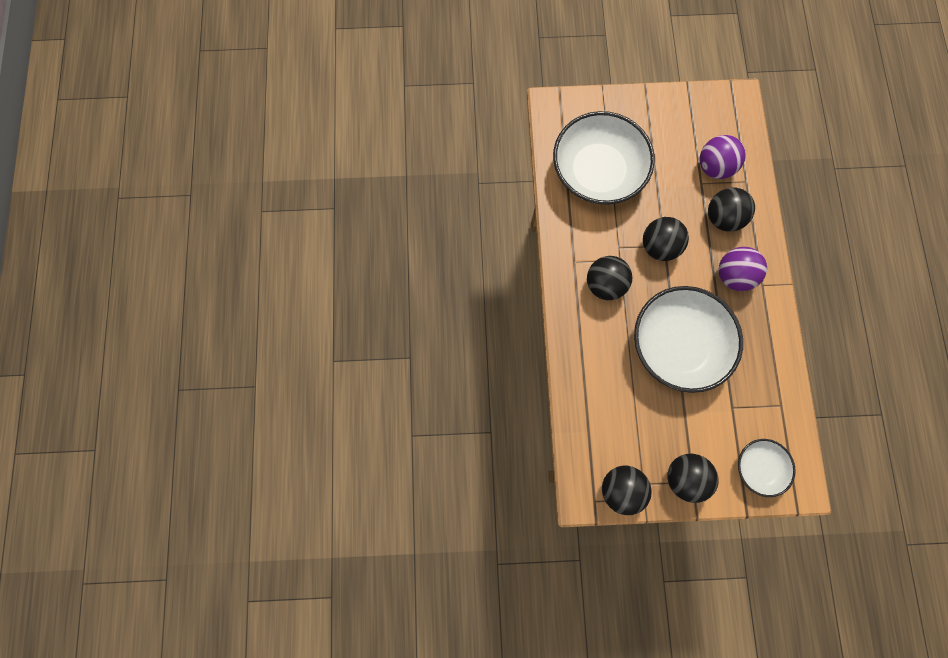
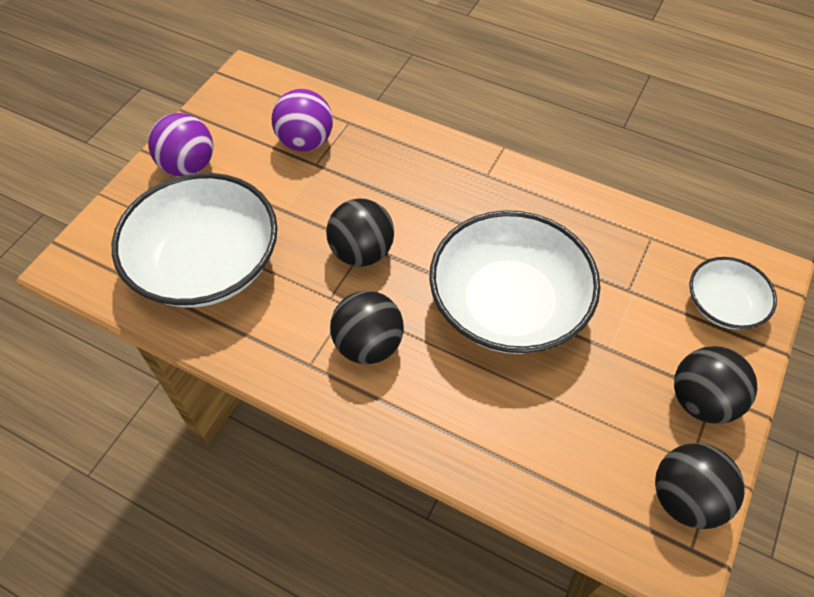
camera: 60 degrees left, 20 degrees down
black ball [708,188,755,232] -> none
purple ball [719,247,767,291] -> purple ball moved to [148,113,213,176]

